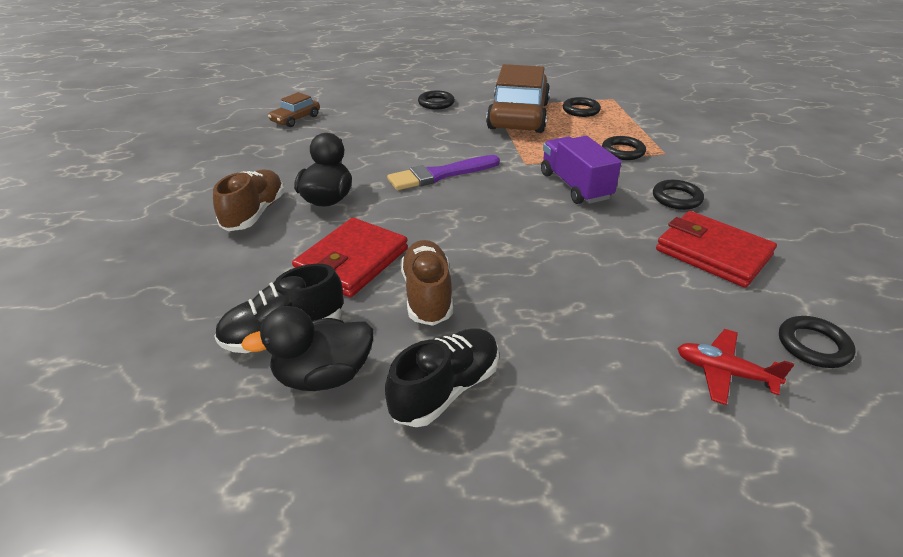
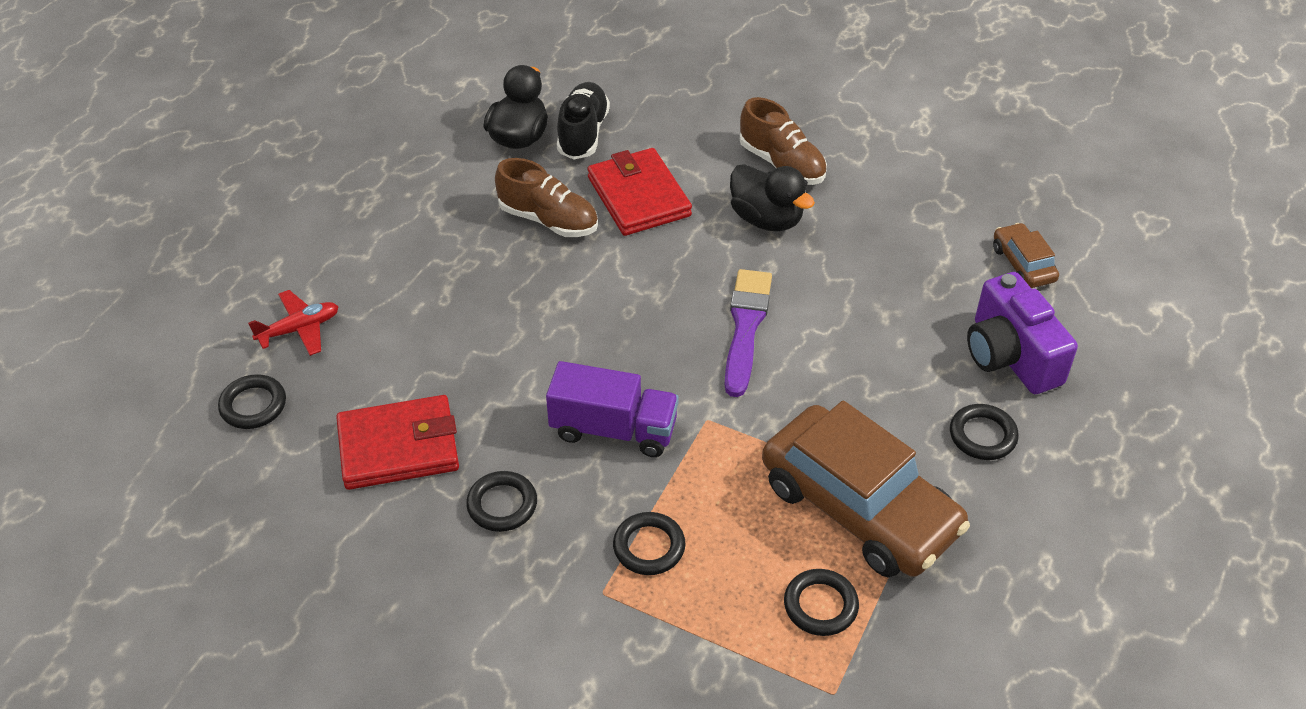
camera: 125 degrees right, 10 degrees up
black shoe [385,328,499,427] -> none
none -> purple camera [967,272,1078,394]

